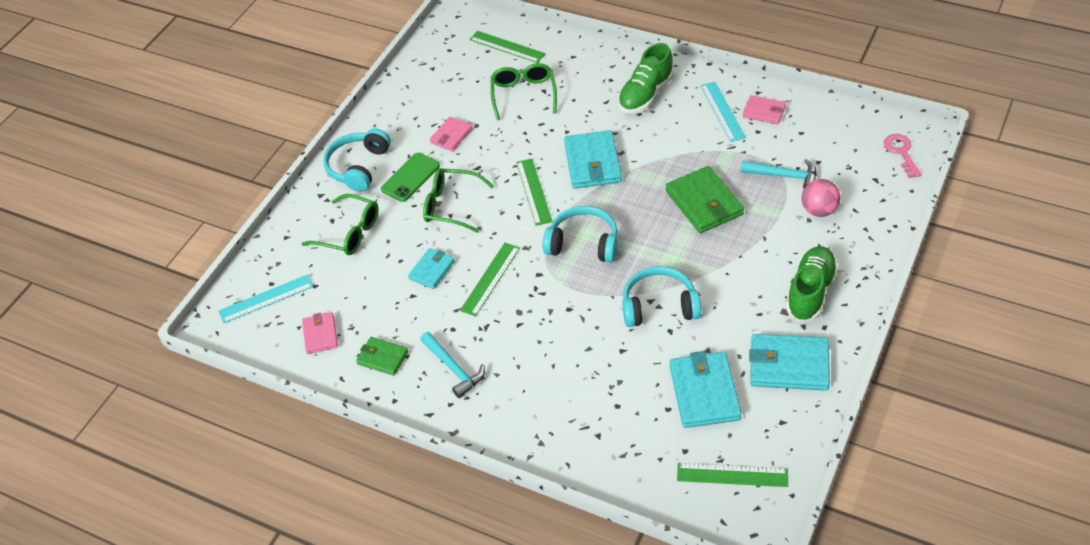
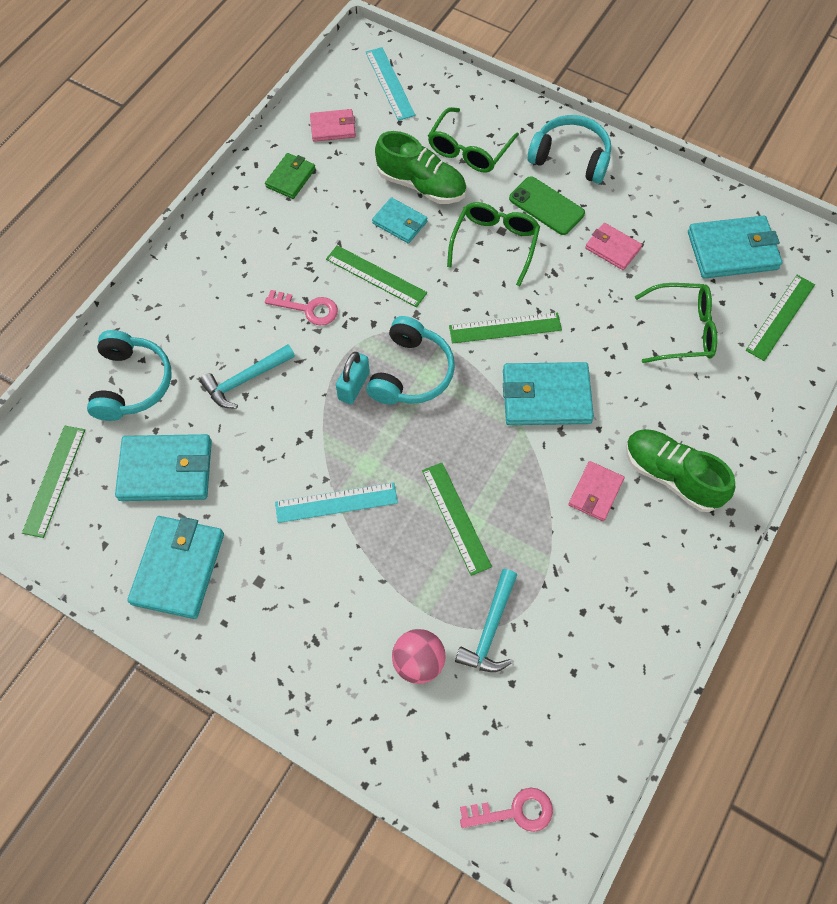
camera: 90 degrees right, 15 degrees up
turquoise hammer [420,332,485,398] -> turquoise hammer moved to [200,344,295,409]
turquoise headphones [622,266,701,327] -> turquoise headphones moved to [87,330,172,421]
green wallet [666,166,744,233] -> green ruler [422,463,492,576]
turquoise ruler [700,82,746,142] -> turquoise ruler moved to [275,482,398,523]
pink wallet [743,95,786,125] -> pink wallet moved to [568,461,624,521]
green shoe [786,246,838,322] -> green shoe moved to [375,131,467,204]
none -> pink key [265,290,338,325]
none -> turquoise padlock [336,352,370,404]
none -> turquoise wallet [688,215,782,279]

